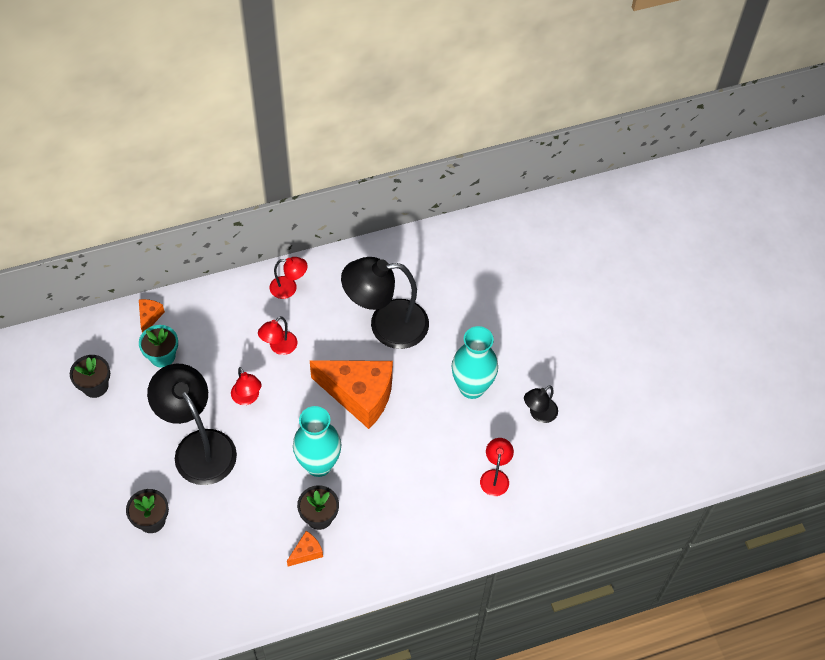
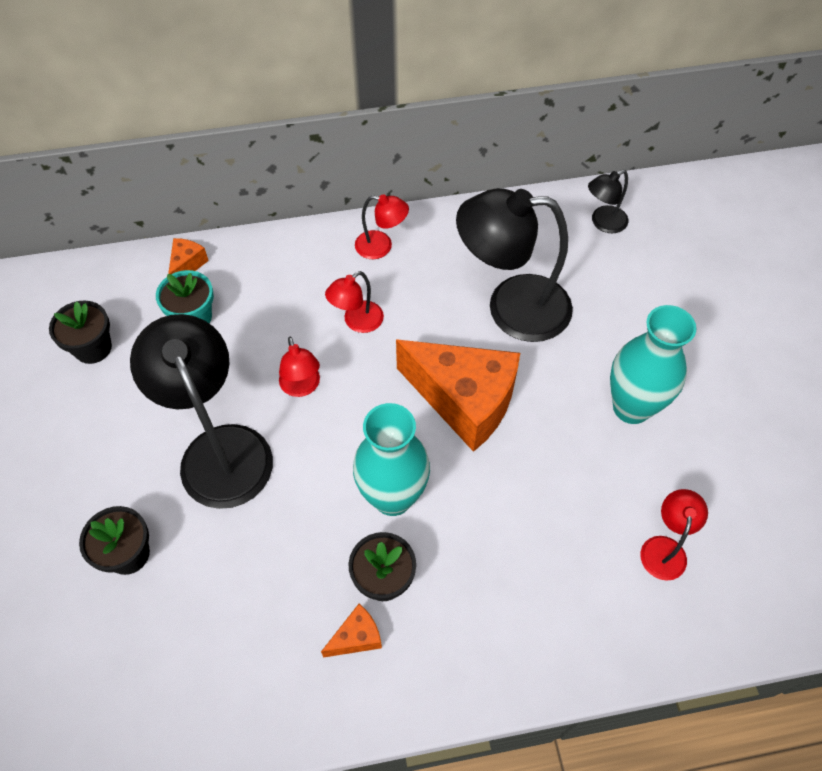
camera: 10 degrees right, 0 degrees up
black lamp [524,385,558,423] -> black lamp moved to [588,170,628,233]

